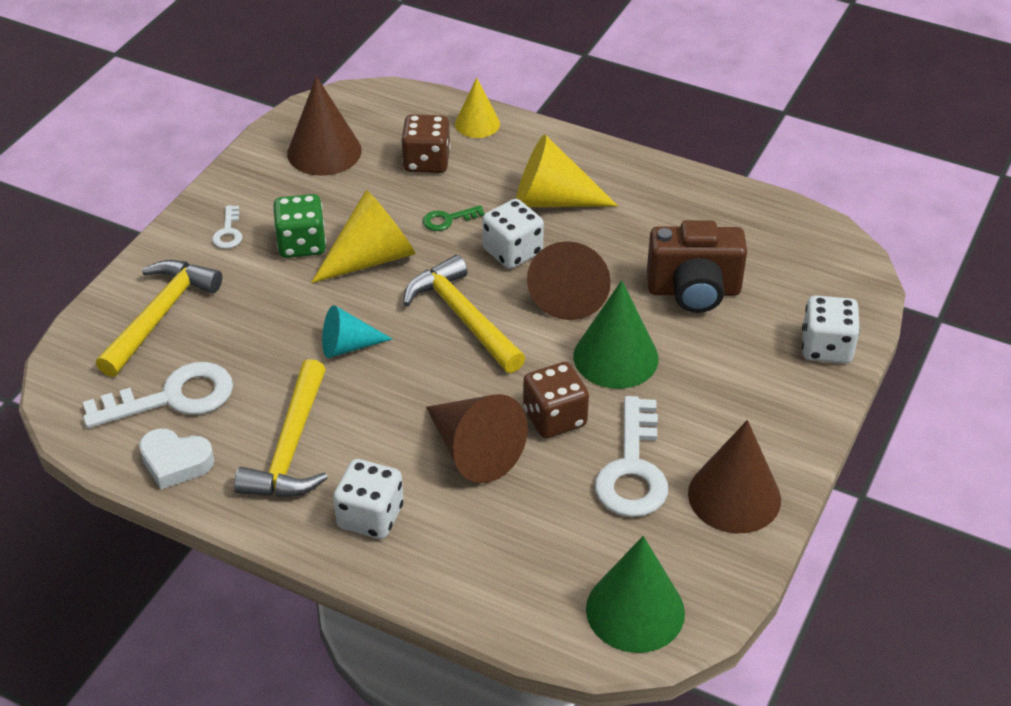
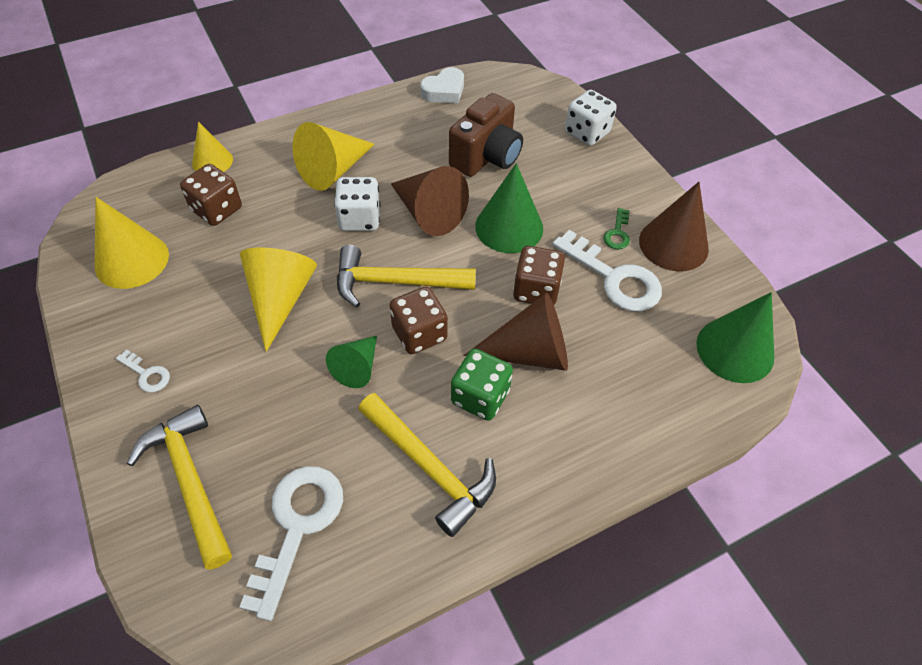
camera: 55 degrees left, 10 degrees up
white heart [139,429,214,489] -> white heart moved to [420,67,464,103]
green dice [273,194,326,258] -> green dice moved to [451,348,513,421]
brown cone [287,76,362,176] -> yellow cone [95,197,169,289]
turquoise cone [322,305,392,358] -> green cone [326,336,377,388]
white dice [333,459,404,539] -> none
green key [423,205,485,231] -> green key moved to [603,208,630,249]
none -> brown dice [390,286,448,354]

